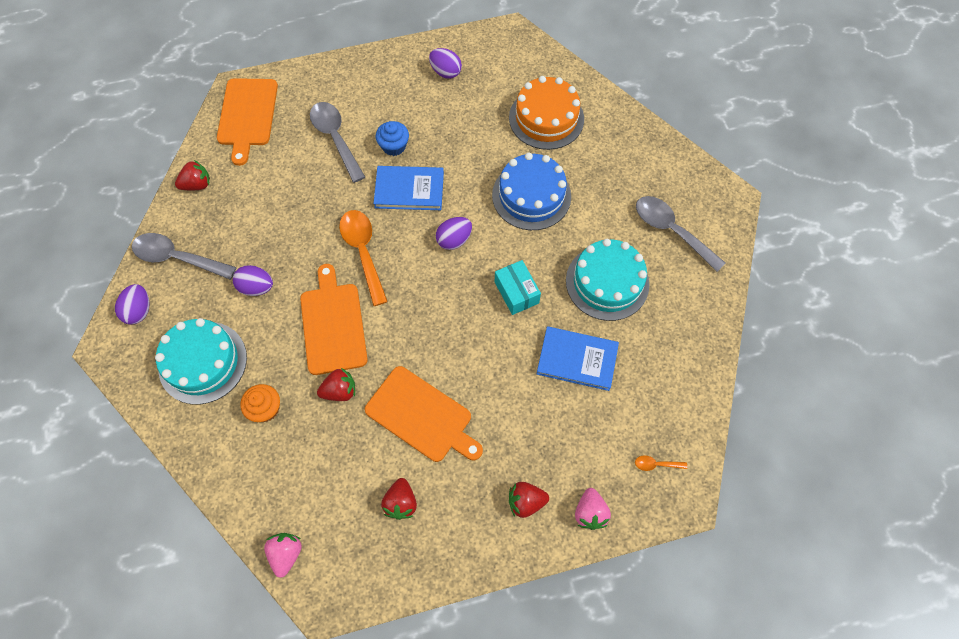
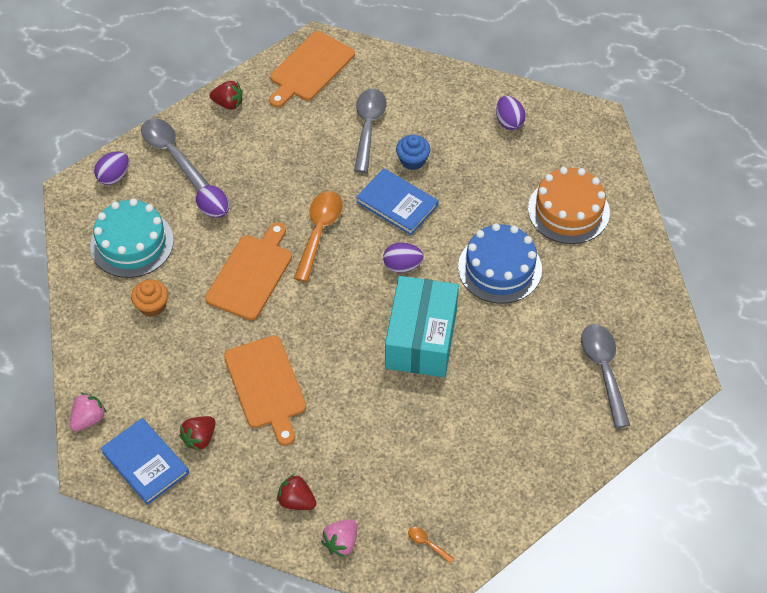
camera: 35 degrees right, 10 degrees down
red strawberry [317,368,355,401] -> none
turquoise box [495,260,541,315] -> turquoise box [385,276,459,377], size x1.93
blue book [536,326,619,391] -> blue book moved to [100,418,189,505]
turquoise cake [566,239,649,321] -> none

